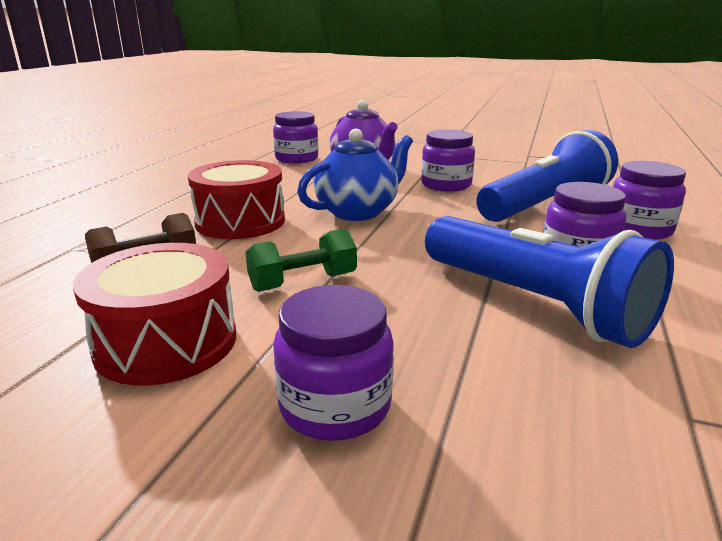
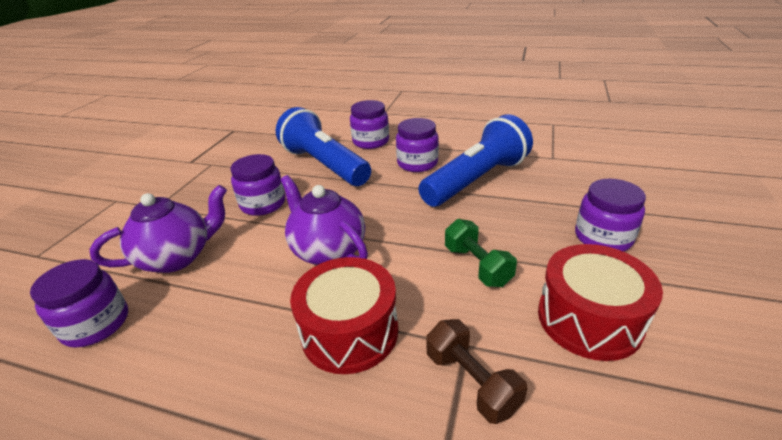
camera: 90 degrees left, 10 degrees up
blue teapot [297,129,413,221] -> purple teapot [280,175,368,265]

